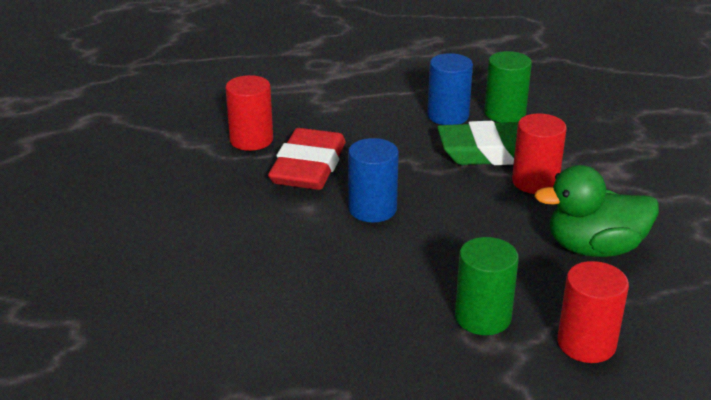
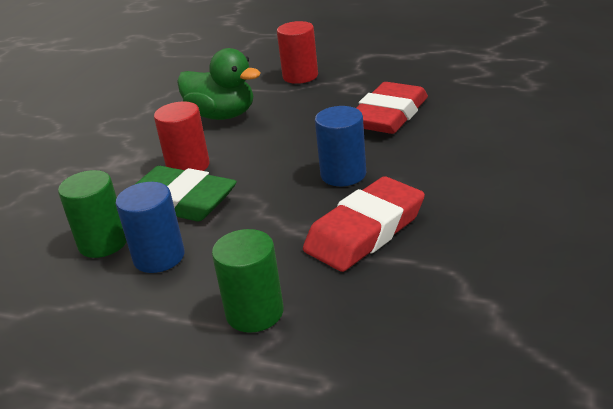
camera: 145 degrees left, 0 degrees up
red cylinder [225,75,273,151] -> none
green cylinder [455,237,519,335] -> green cylinder moved to [212,229,284,333]
none -> red eraser [356,82,428,134]

